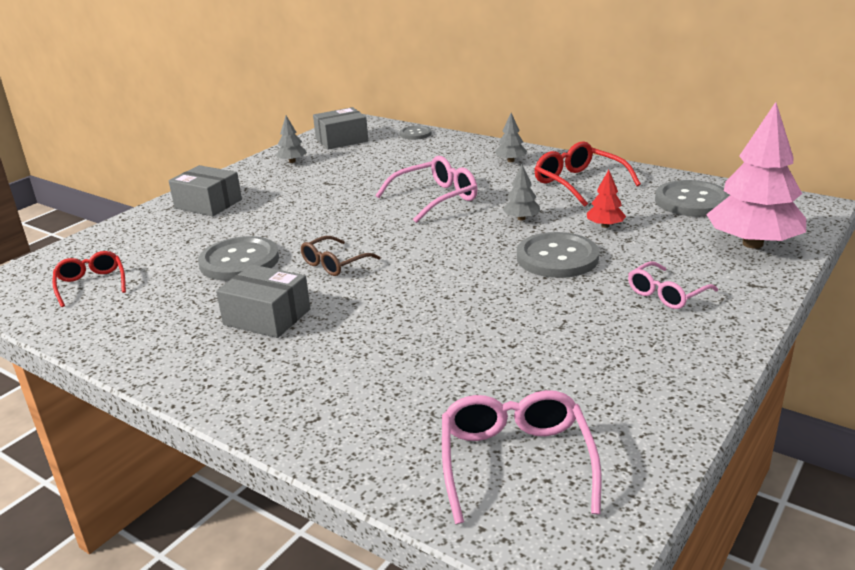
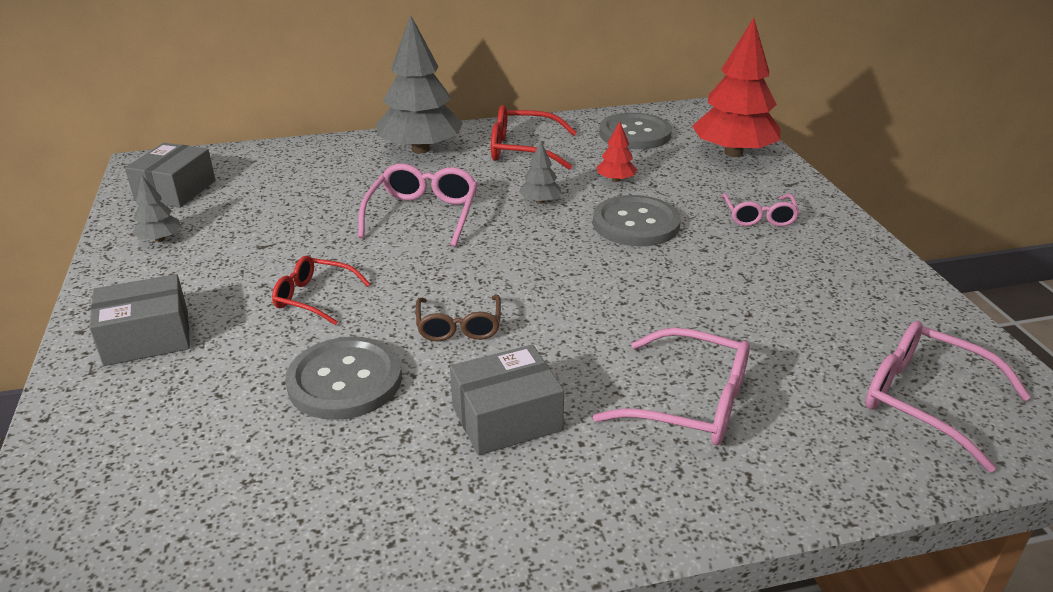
camera: 50 degrees left, 5 degrees up
red glasses [52,251,126,307] -> red glasses moved to [272,256,370,325]
grey button [400,126,432,140] -> none
grey tree [495,113,527,162] -> grey tree [376,15,463,154], size x2.26
pink tree [706,102,806,249] -> red tree [692,18,780,157]
none -> pink glasses [593,327,750,445]

